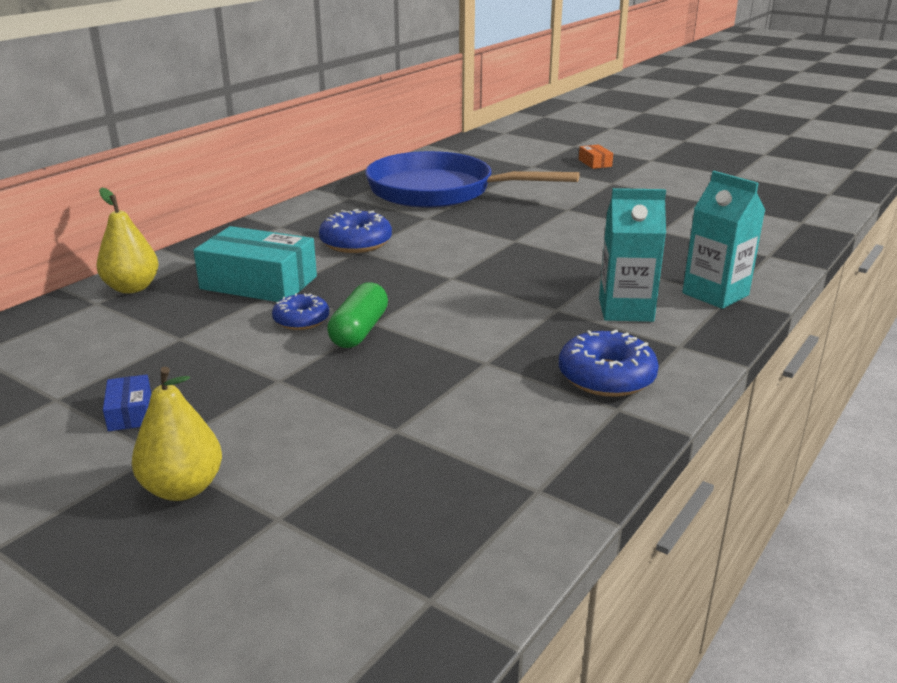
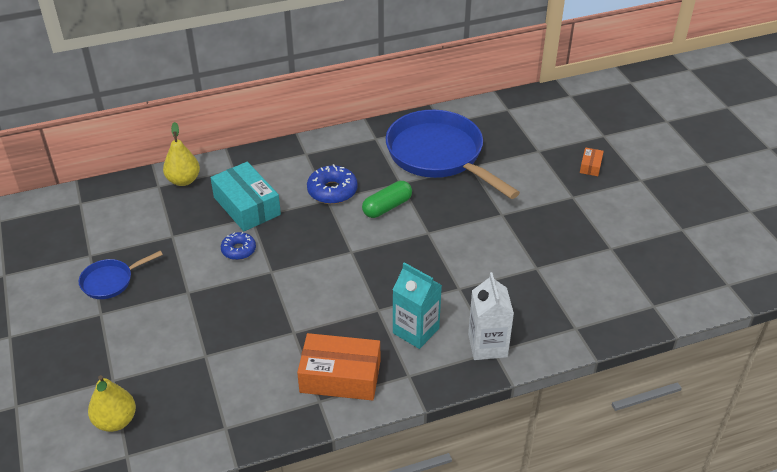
camera: 35 degrees right, 15 degrees up
blue box [103,374,151,431] -> blue pan [79,251,163,299]
yellow pear [132,367,222,501] -> yellow pear moved to [88,375,136,432]
green capsule [327,282,388,348] -> green capsule moved to [362,181,412,218]
blue donut [559,329,659,397] -> orange box [297,333,380,401]
turquoise carton [682,171,766,309] -> white carton [468,272,514,360]

